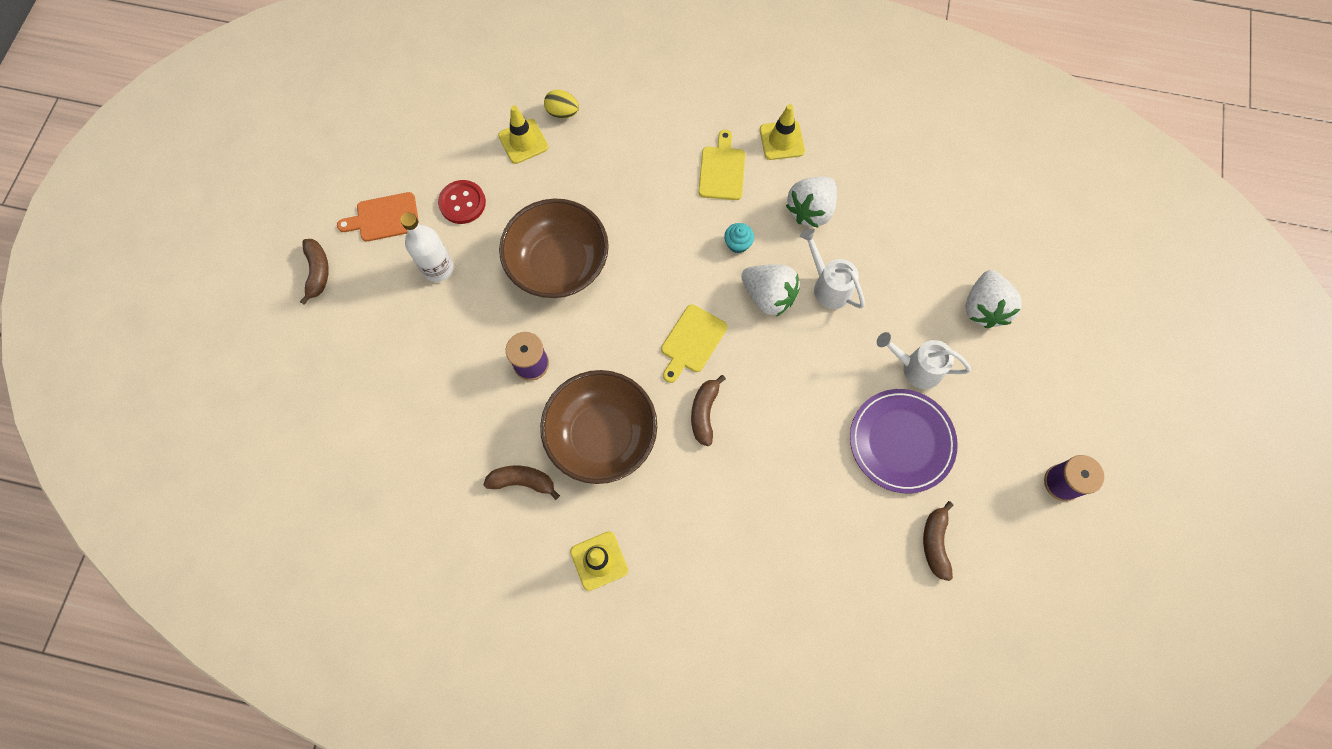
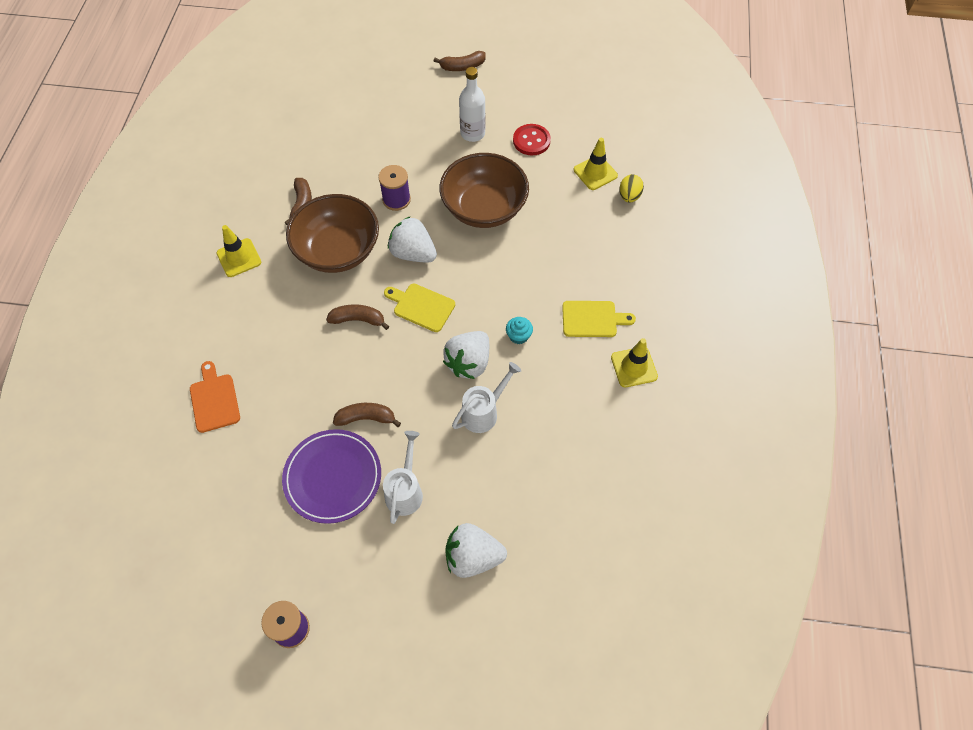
camera: 85 degrees right, 10 degrees down
orange cutting board [337,192,419,241] -> orange cutting board moved to [190,361,240,433]
white strawberry [786,177,837,228] -> white strawberry moved to [388,216,437,262]
brown banana [923,501,953,581] -> brown banana moved to [333,403,401,427]

